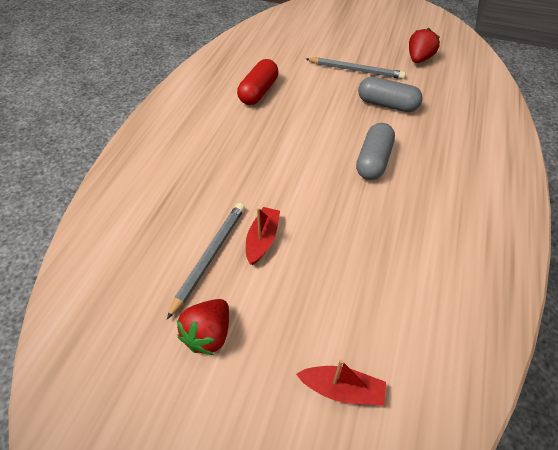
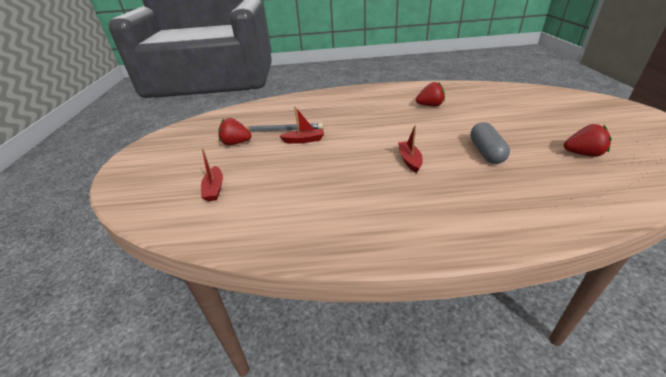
camera: 70 degrees right, 15 degrees down
red capsule [237,59,279,105] -> red strawberry [416,82,445,107]
grey pencil [306,57,406,79] -> none
grey capsule [356,123,395,180] -> red boat [398,125,423,173]

